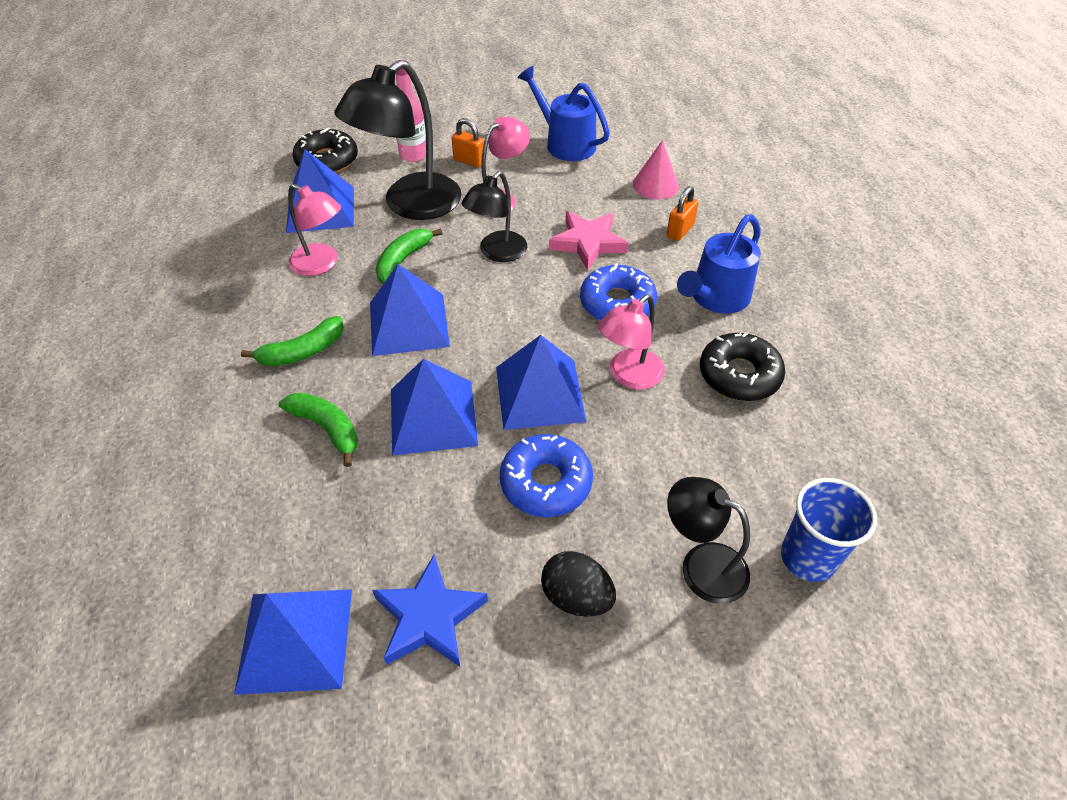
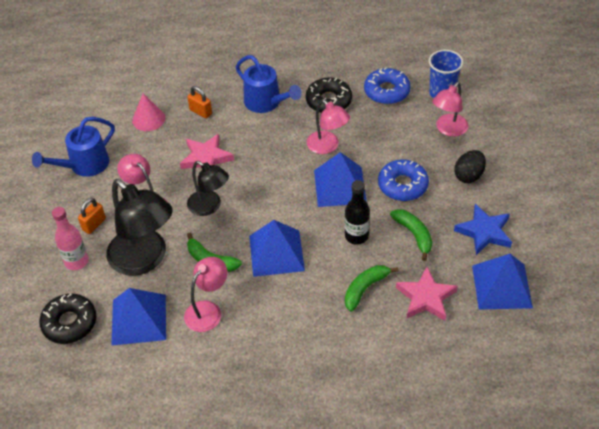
camera: 85 degrees left, 0 degrees up
green banana [241,316,344,367] -> green banana moved to [390,209,432,261]
blue pyramid [391,359,478,456] -> black bottle [345,180,370,245]
blue donut [580,263,657,321] -> blue donut moved to [364,67,411,104]
black lamp [667,477,750,604] -> pink lamp [432,82,469,137]
none -> pink star [396,267,458,321]

